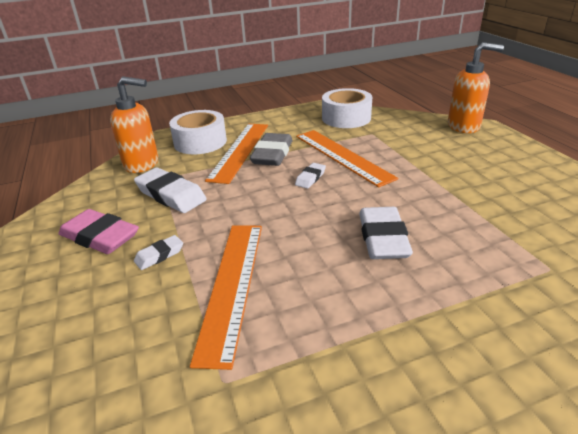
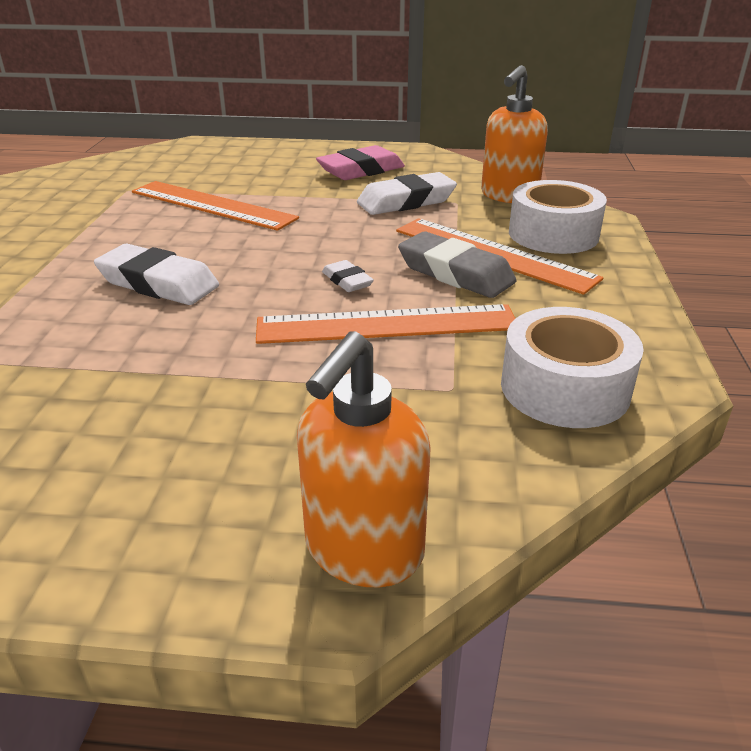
camera: 115 degrees right, 0 degrees up
white eraser [134,235,183,270] -> none

